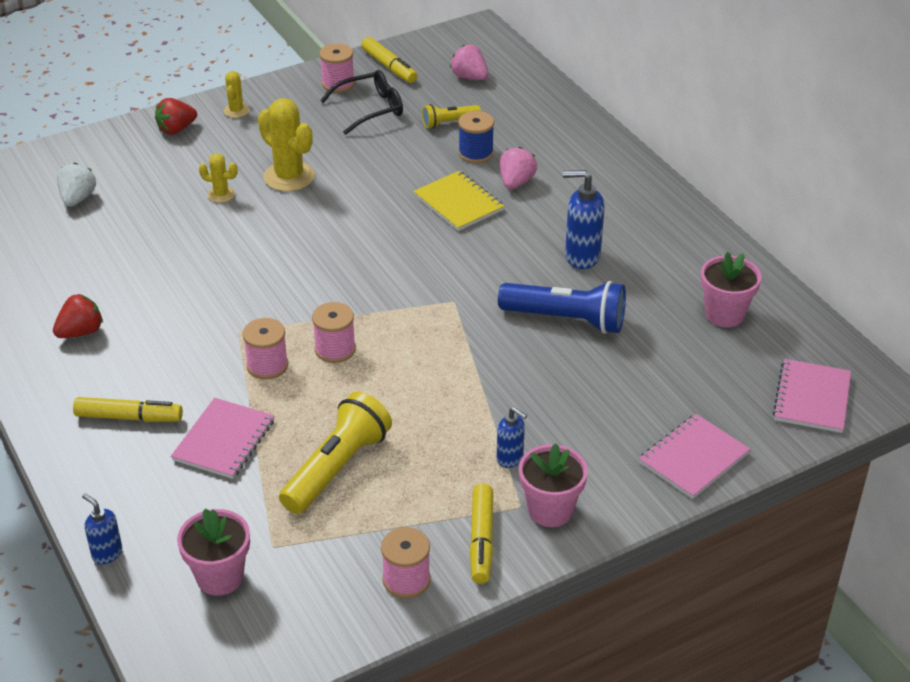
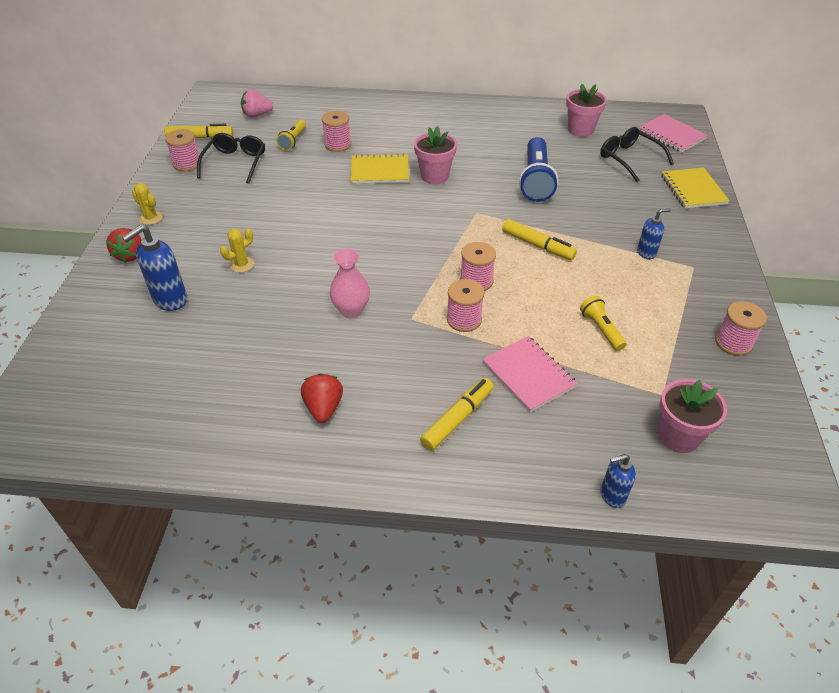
camera: 55 degrees left, 5 degrees up
white strawberry [57,163,96,207] -> none
yellow cactus [258,98,315,192] -> none
yellow flashlight [279,391,392,514] -> yellow flashlight [580,296,627,351], size x0.54
blue spool [458,111,494,163] -> pink spool [322,111,351,152]
yellow marker [470,484,493,584] -> yellow marker moved to [502,219,577,260]
blue flashlight [498,281,626,334] -> blue flashlight turned 135 degrees clockwise [519,137,558,202]
pink strawberry [500,147,537,189] -> none
pink flower pot [519,443,588,527] -> pink flower pot moved to [414,126,457,184]
blue soap dispenser [563,170,605,269] -> blue soap dispenser moved to [122,225,187,311]
pink notebook [639,414,750,499] -> yellow notebook [661,167,730,209]
none -> pink vase [330,249,370,318]
none -> black glasses [600,127,674,182]

